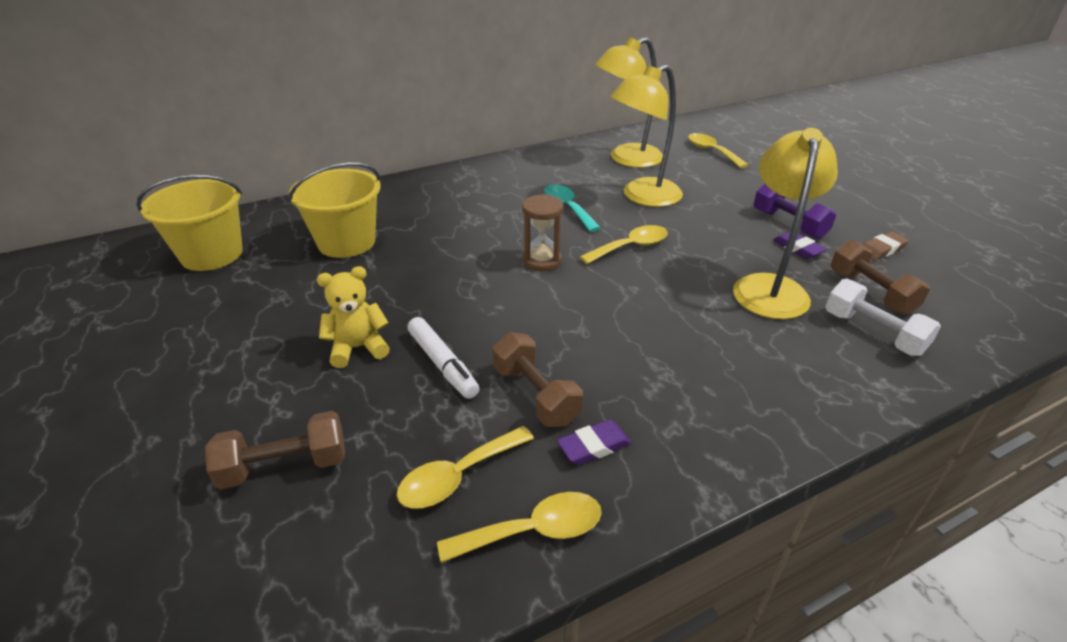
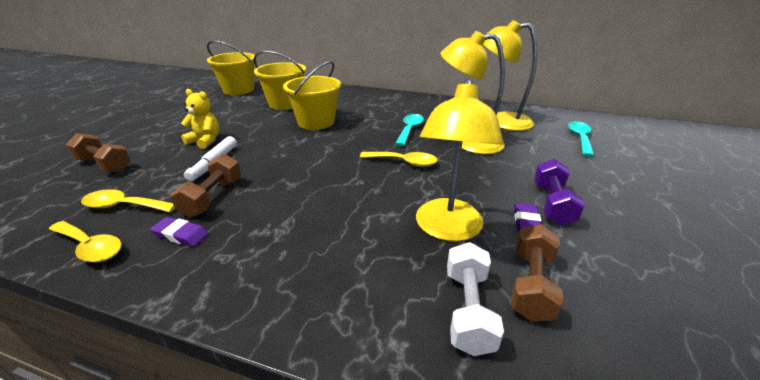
camera: 45 degrees right, 5 degrees down
brown hourglass [522,194,564,271] -> none
yellow spoon [688,133,748,168] -> turquoise spoon [568,121,594,157]
yellow lamp [733,128,838,319] -> yellow lamp turned 135 degrees clockwise [416,78,504,241]
brown eraser [862,231,909,260] -> none
none -> yellow bucket [283,61,341,130]

